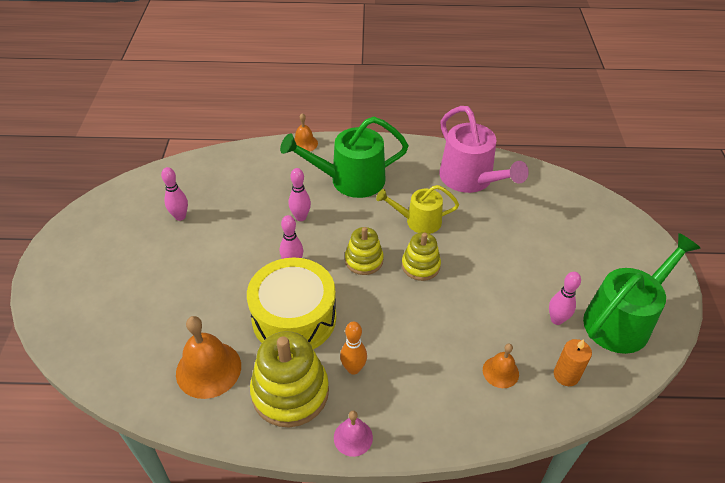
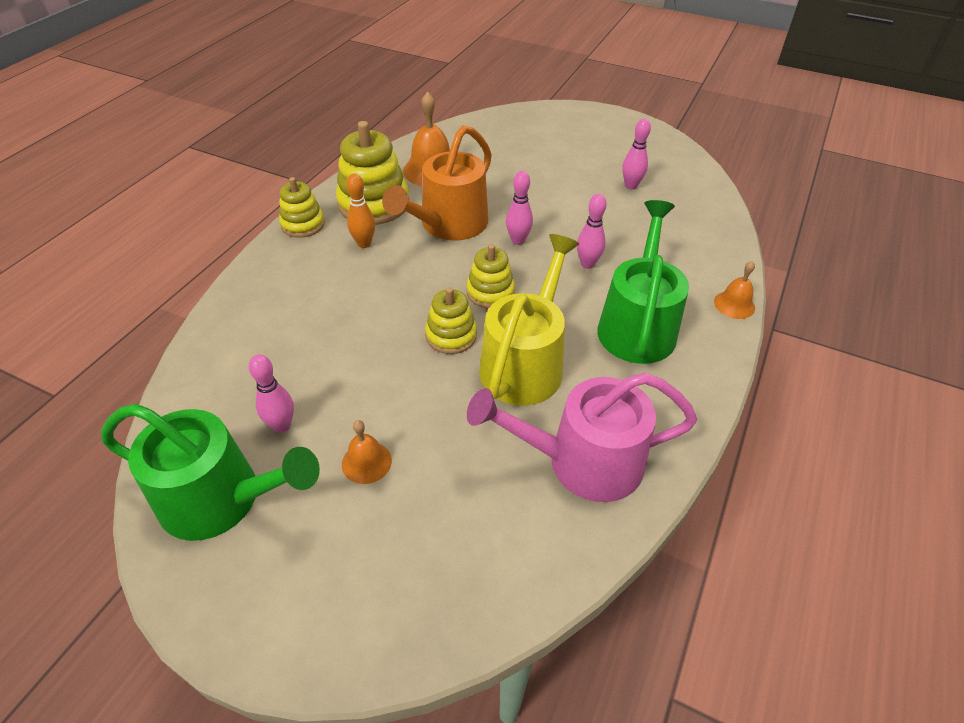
camera: 115 degrees right, 0 degrees up
yellow drum [247,257,336,349] -> orange watering can [382,125,492,240]
pink bell [334,411,373,457] -> yellow stacking toy [279,177,325,238]
yellow watering can [376,185,459,234] -> yellow watering can [479,234,579,405], size x1.62
orange bell [483,343,519,388] -> orange bell moved to [342,420,392,484]
orange candle [554,339,592,386] -> none
green watering can [583,233,700,354] -> green watering can turned 60 degrees counterclockwise [101,404,320,541]

